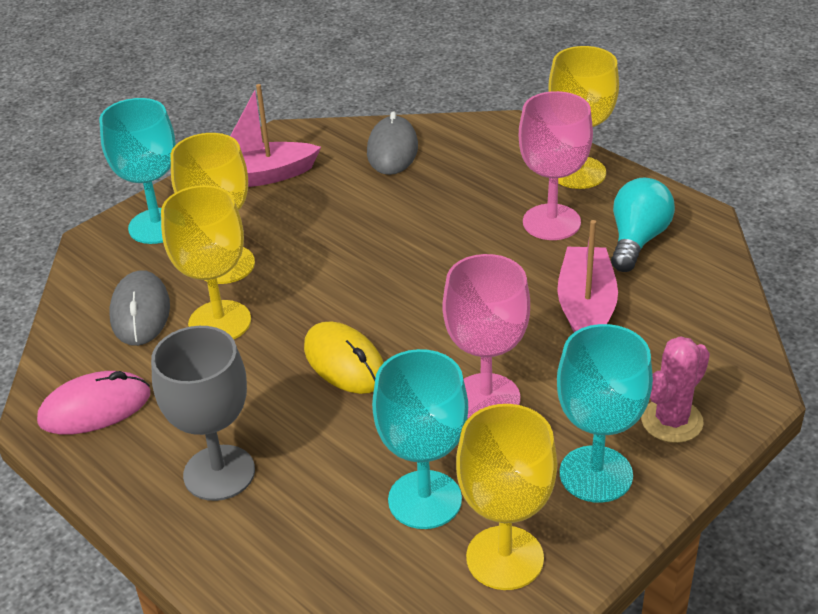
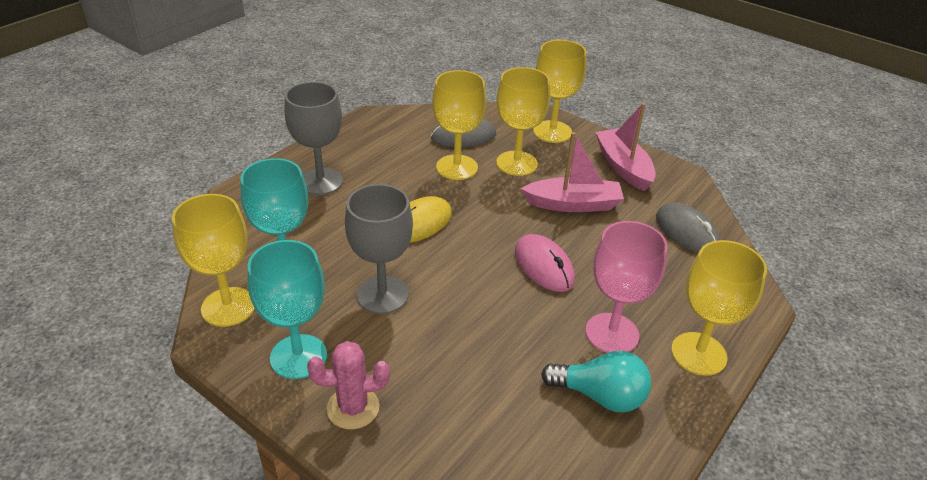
camera: 80 degrees right, 0 degrees up
pink mouse [37,371,150,435] -> pink mouse moved to [515,234,575,292]
turquoise goblet [99,98,176,244] -> yellow goblet [533,40,587,143]
grey mouse [367,111,418,175] -> grey mouse turned 60 degrees clockwise [656,203,720,253]
pink goblet [442,254,530,419] -> grey goblet [345,184,413,314]
pink boat [557,220,618,332] -> pink boat moved to [521,132,624,212]
pink cactus [641,336,710,443] -> pink cactus turned 45 degrees counterclockwise [307,341,390,430]

